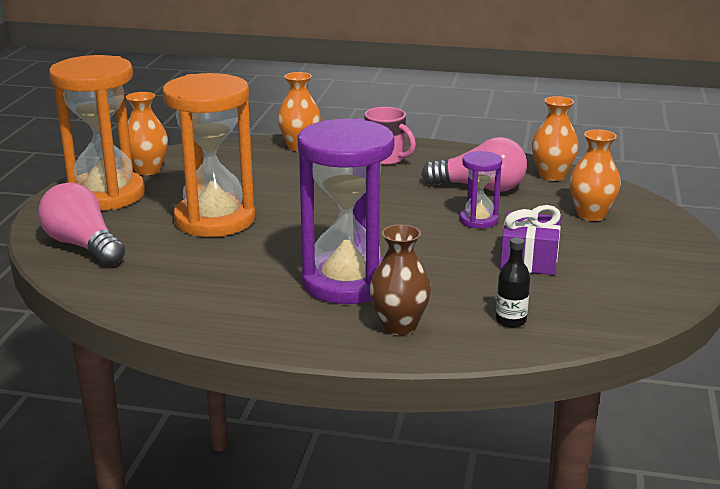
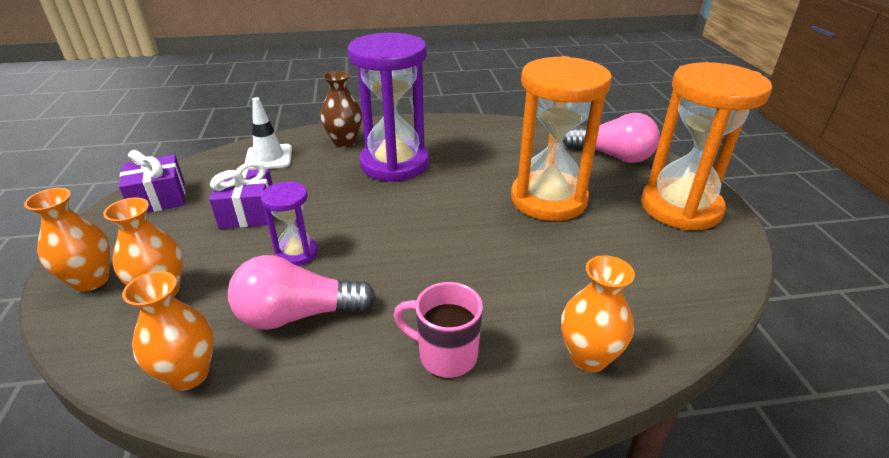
camera: 160 degrees right, 10 degrees up
orange vase [126,92,168,175] -> orange vase moved to [24,188,110,291]
black bottle [496,238,530,328] -> white traffic cone [244,97,292,170]
none -> purple gift [119,150,185,213]

